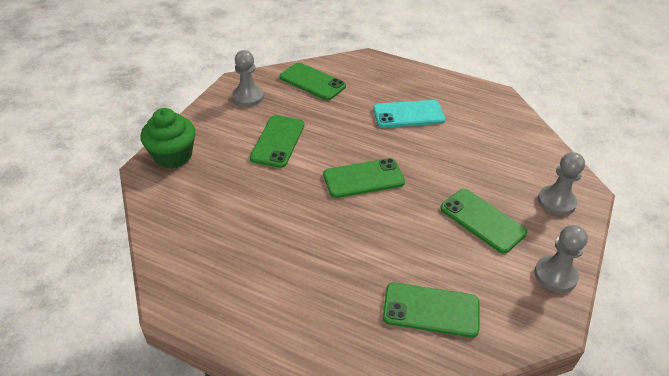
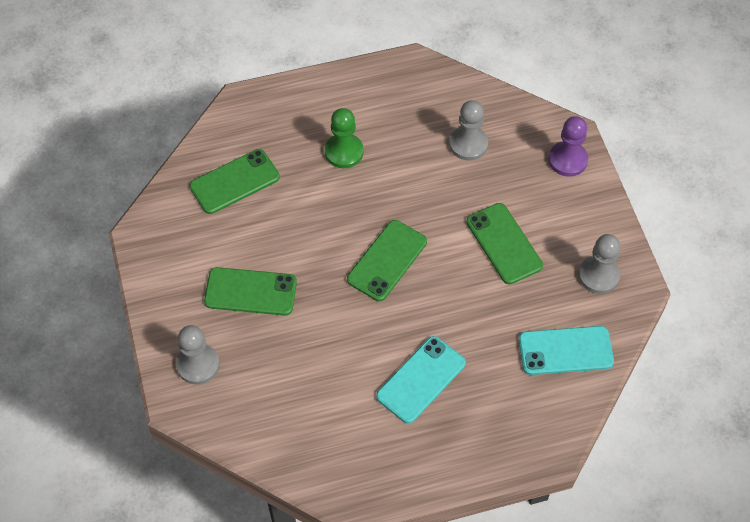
camera: 140 degrees right, 15 degrees up
green cupcake [141,108,196,169] -> purple pawn [548,116,588,177]
green phone [280,62,346,100] -> turquoise phone [519,326,614,375]
grey pawn [534,225,588,293] -> grey pawn moved to [449,100,488,161]
none -> green pawn [325,108,364,168]

